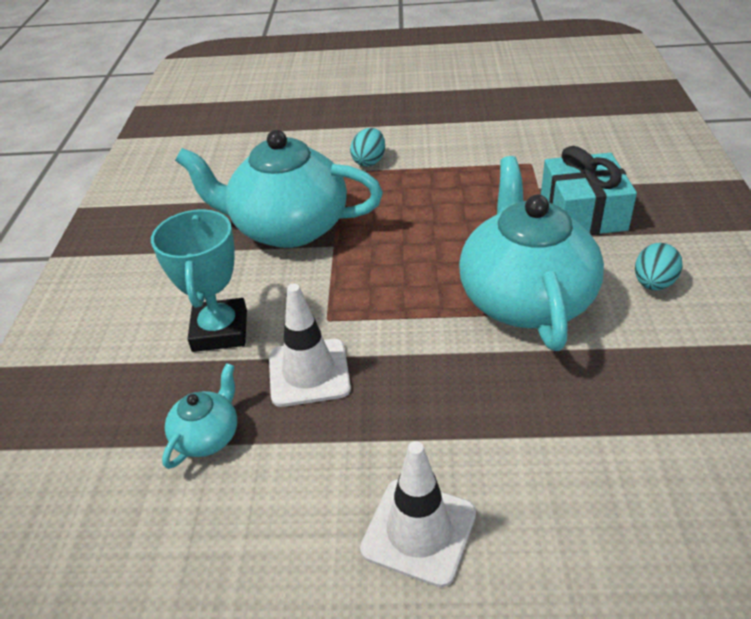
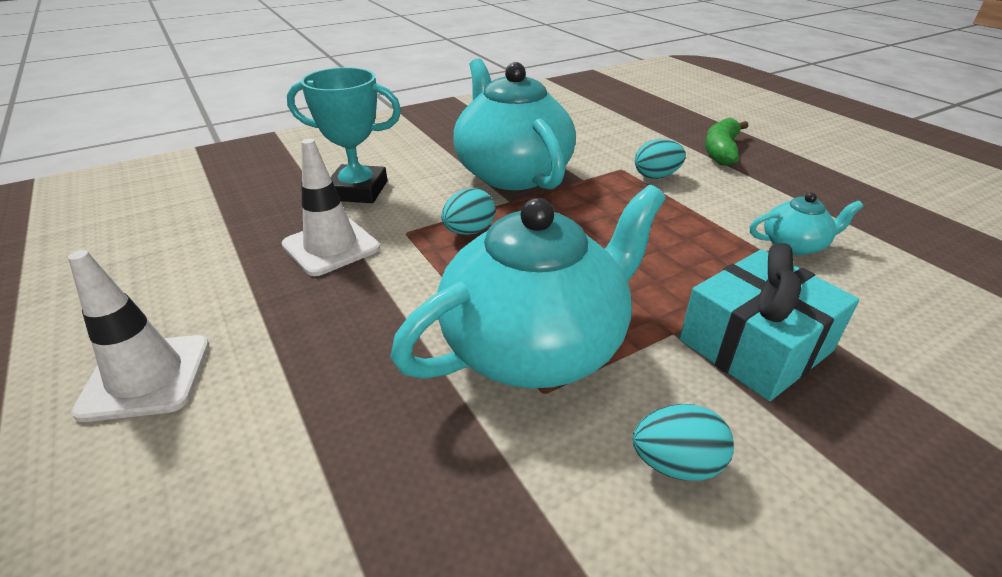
camera: 55 degrees right, 5 degrees down
turquoise trophy [151,209,247,352] -> turquoise trophy turned 45 degrees clockwise [287,67,401,203]
turquoise teapot [162,363,237,469] -> turquoise teapot moved to [750,192,863,255]
none -> turquoise egg [441,188,495,235]
none -> green banana [705,118,749,166]

